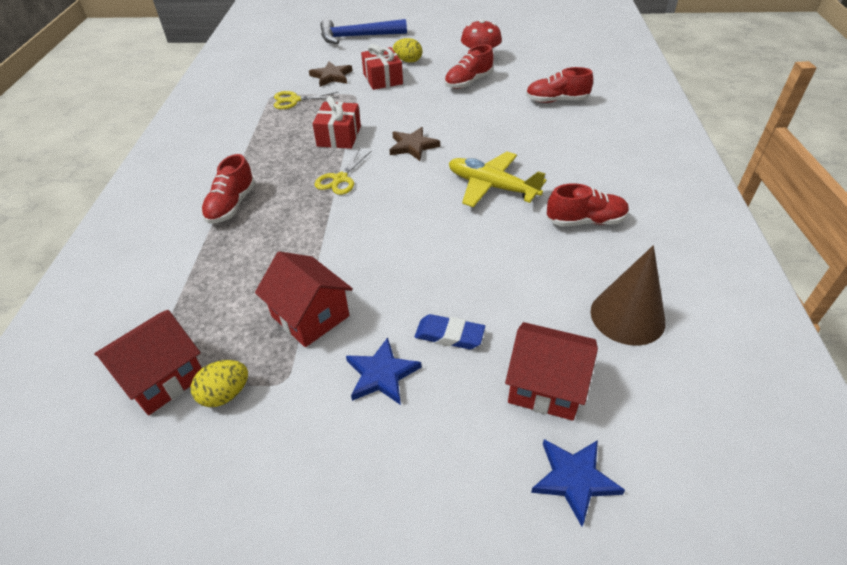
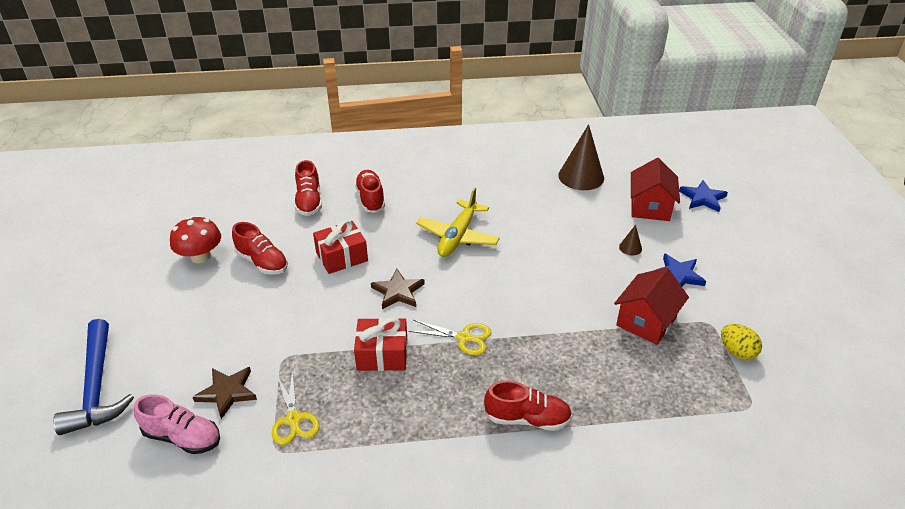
camera: 100 degrees left, 5 degrees down
red house [94,310,202,415] -> none
red gift [361,44,403,90] -> red gift moved to [313,220,368,274]
yellow egg [393,38,422,63] -> none
blue eraser [415,314,485,349] -> brown cone [619,225,642,256]
red shoe [547,183,629,226] -> red shoe moved to [354,170,385,213]
none -> pink shoe [134,394,220,454]

